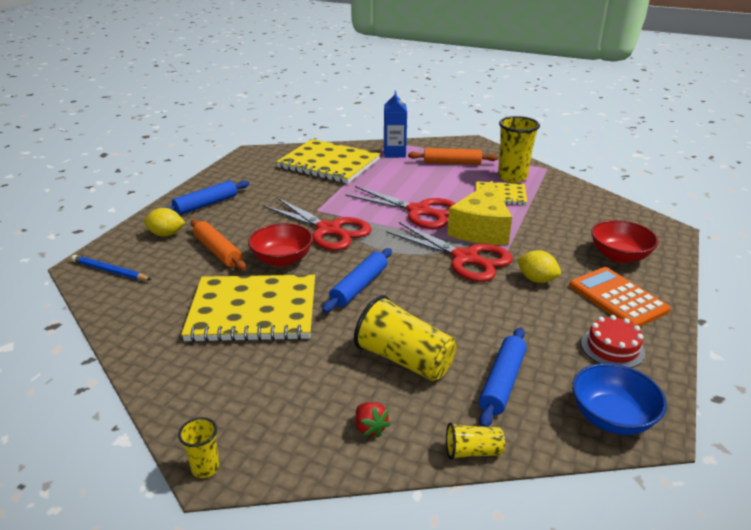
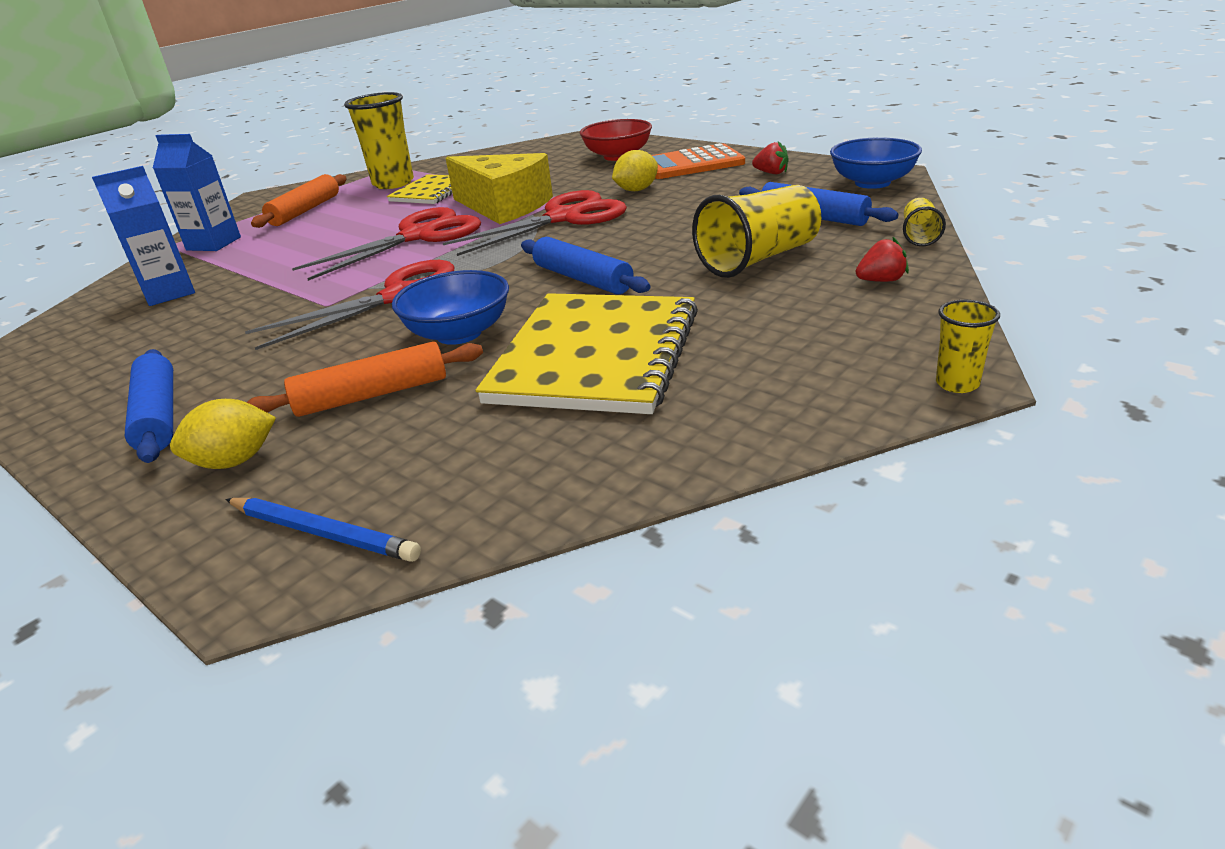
camera: 70 degrees left, 0 degrees up
blue pencil [71,255,151,280] -> blue pencil turned 105 degrees counterclockwise [225,498,421,562]
yellow lemon [144,208,185,237] -> yellow lemon turned 45 degrees clockwise [170,399,276,469]
red bowl [248,223,313,267] -> blue bowl [392,270,509,345]
yellow notebook [276,139,380,184] -> blue carton [92,166,195,306]
red cake [581,315,645,368] -> red strawberry [752,141,789,174]

